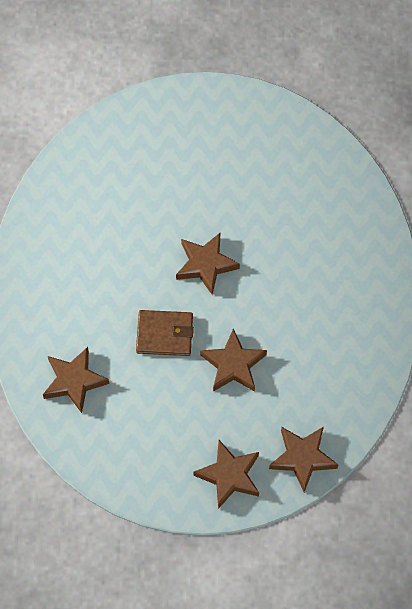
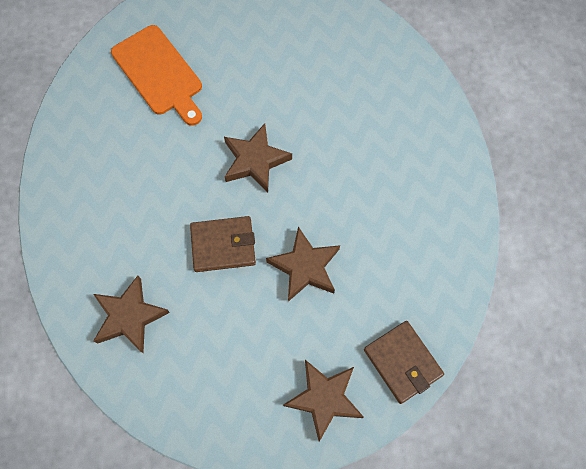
camera: 10 degrees left, 5 degrees up
brown star [269,427,338,492] -> brown wallet [364,321,444,404]
none -> orange cutting board [111,25,202,126]

